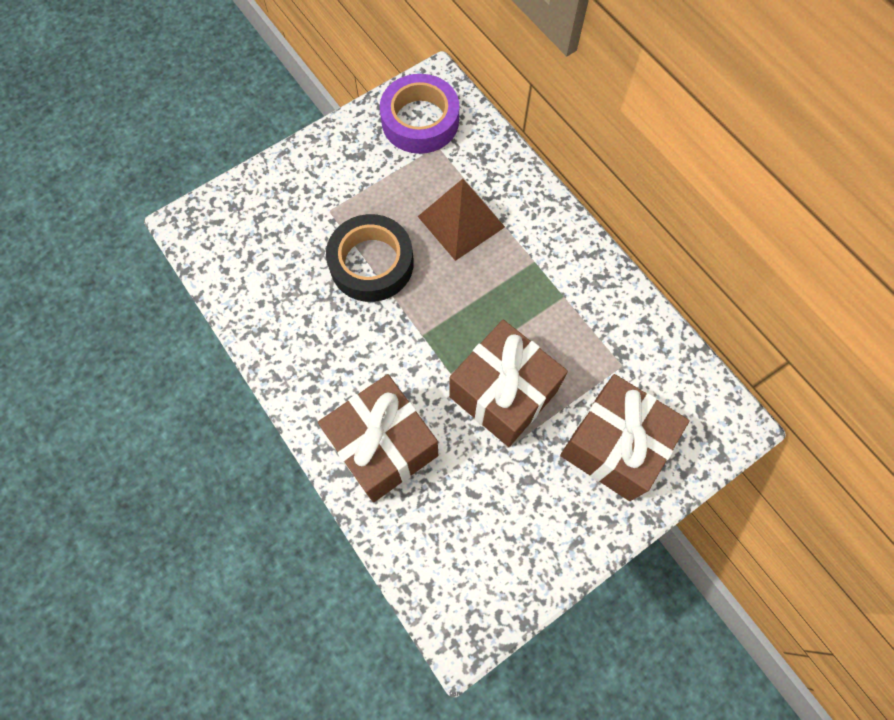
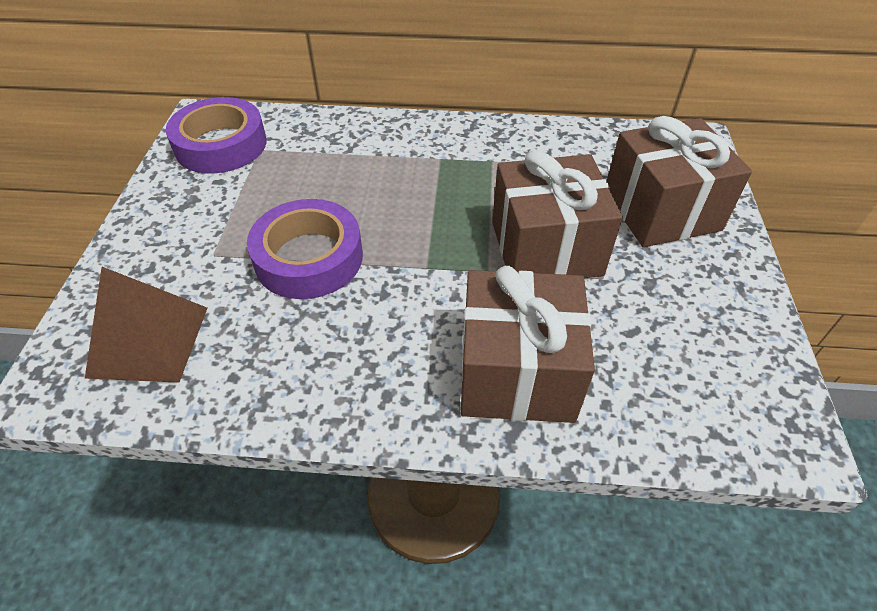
camera: 50 degrees left, 20 degrees down
black tape [326,214,414,302] -> purple tape [247,199,363,299]
brown pyramid [418,179,505,261] -> brown pyramid moved to [85,267,207,383]

